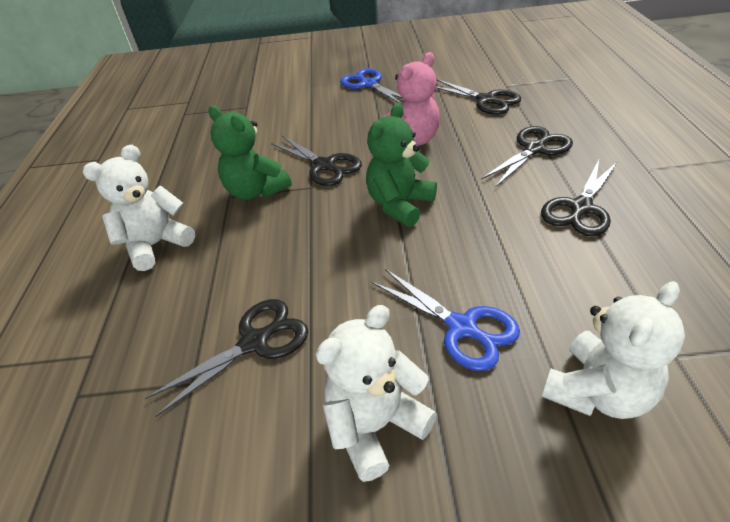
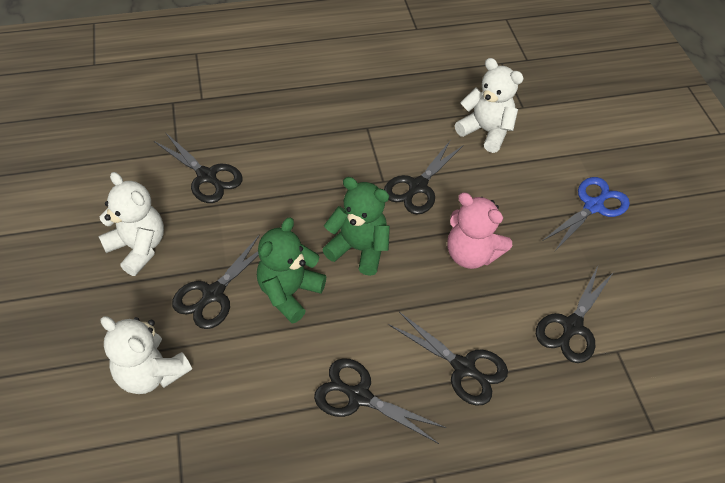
camera: 75 degrees right, 10 degrees up
white teddy bear [83,145,195,271] -> white teddy bear moved to [455,58,524,153]
green teddy bear [208,105,292,200] -> green teddy bear moved to [257,217,326,324]
blue scissors [371,269,520,371] -> black scissors [172,235,260,329]

